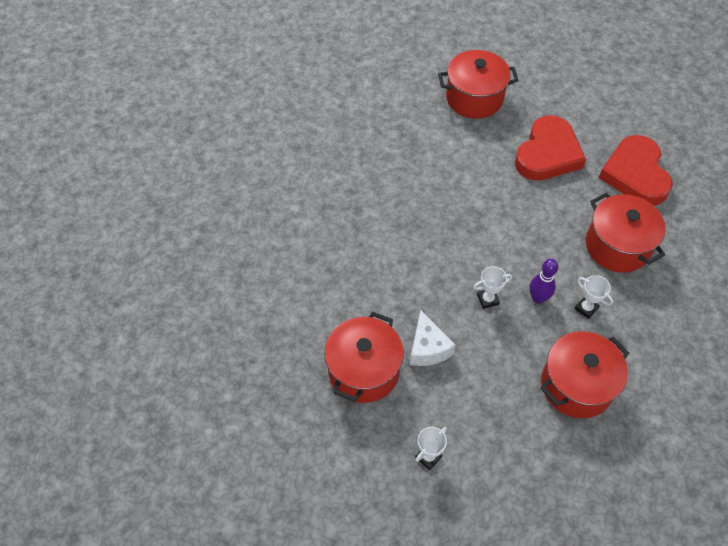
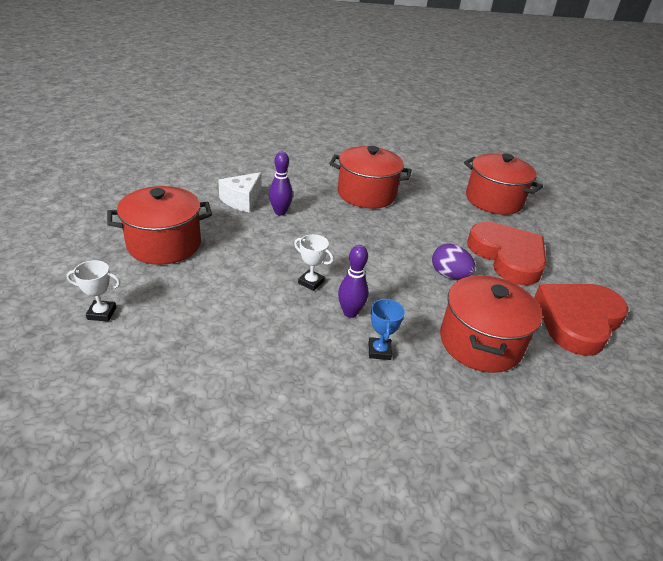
camera: 45 degrees right, 20 degrees down
white cheese [410,310,456,366] -> white cheese moved to [218,172,261,213]
red heart [515,115,586,181] -> red heart turned 105 degrees counterclockwise [467,222,546,285]
red pot [541,331,629,418] -> red pot moved to [329,146,412,209]
white trophy [574,275,613,319] -> blue trophy [369,298,405,360]
none -> purple bowling pin [269,152,293,216]
none -> purple egg [432,244,475,279]

